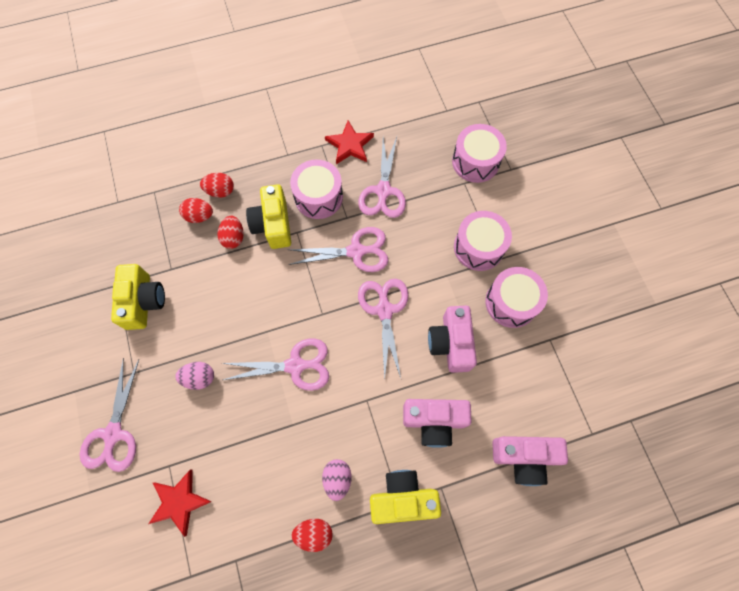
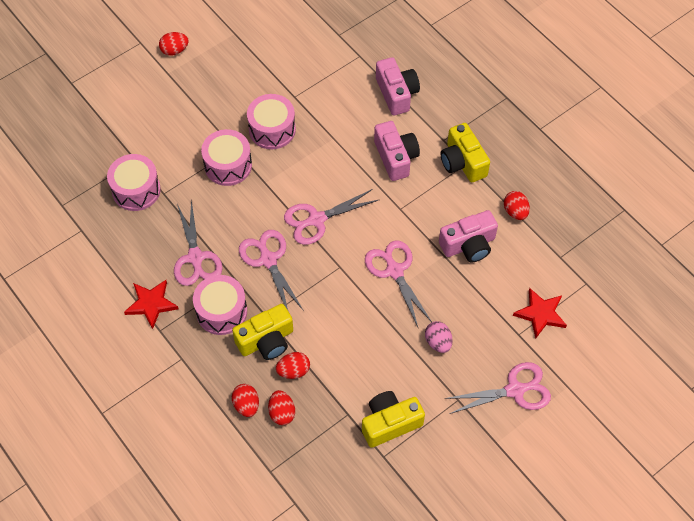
camera: 110 degrees left, 10 degrees down
pink egg [322,459,352,501] -> none
pink scissors [358,137,406,218] -> pink scissors turned 90 degrees clockwise [174,200,223,286]
pink camera [428,306,477,373] -> pink camera moved to [439,210,498,263]
none -> red egg [159,32,189,56]

